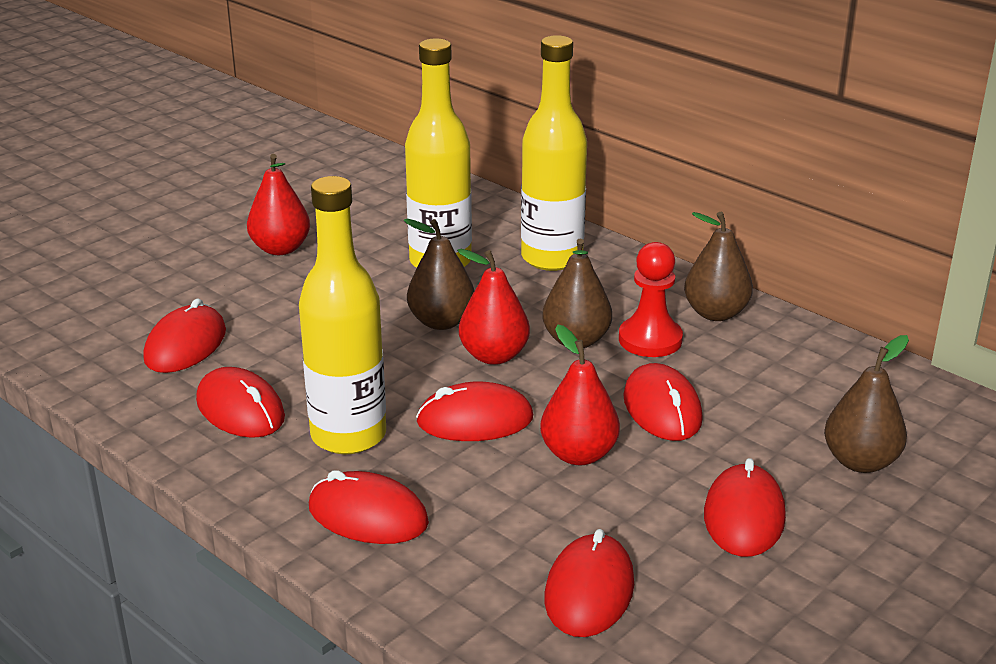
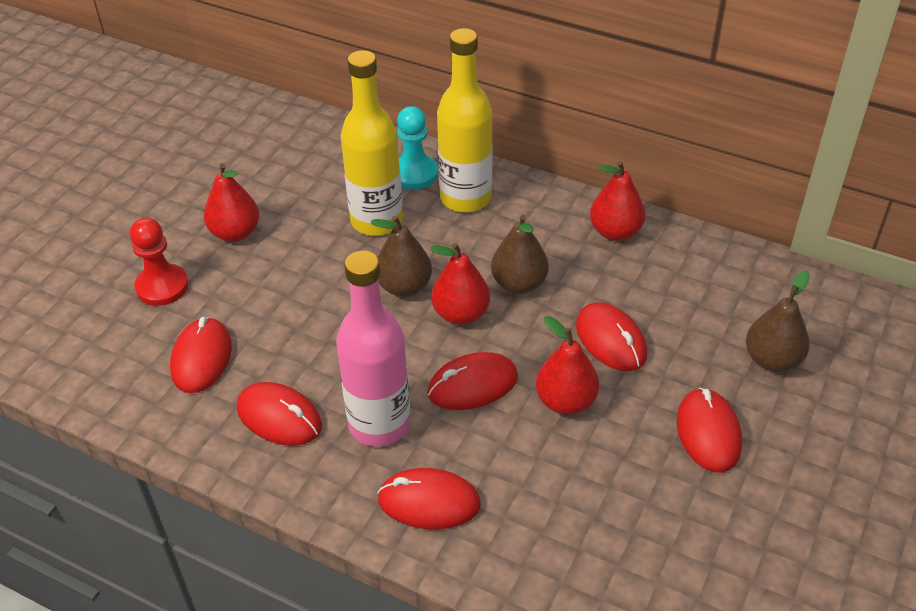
camera: 15 degrees left, 15 degrees up
yellow bottle [299,176,386,454] -> pink bottle [336,250,410,447]
red mouse [545,529,634,637] -> none
red pawn [619,242,683,357] -> red pawn moved to [130,218,188,306]
brown pear [684,212,753,321] -> red pear [590,161,645,241]
none -> turquoise pawn [397,106,438,190]

